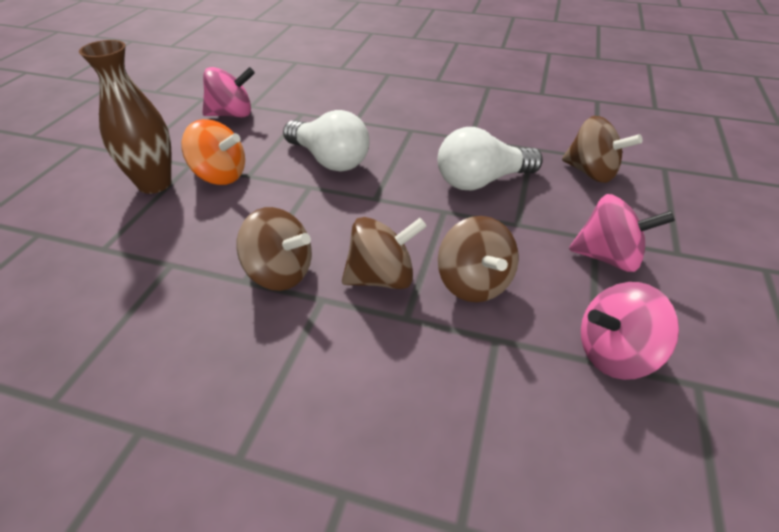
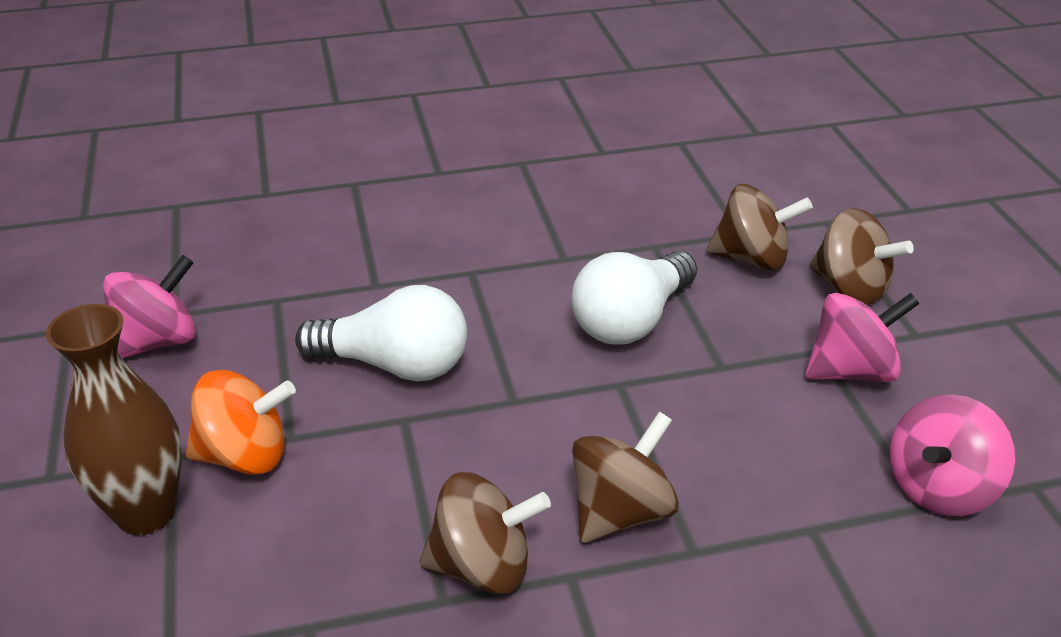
camera: 30 degrees left, 5 degrees down
brown spinning top [438,216,519,302] -> brown spinning top moved to [809,208,914,305]

